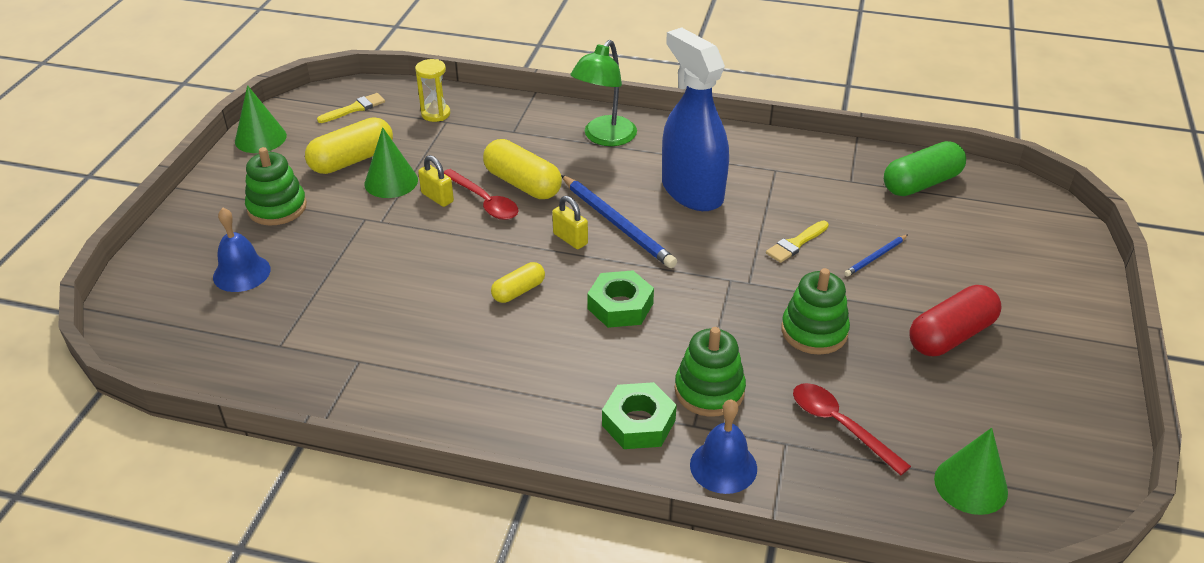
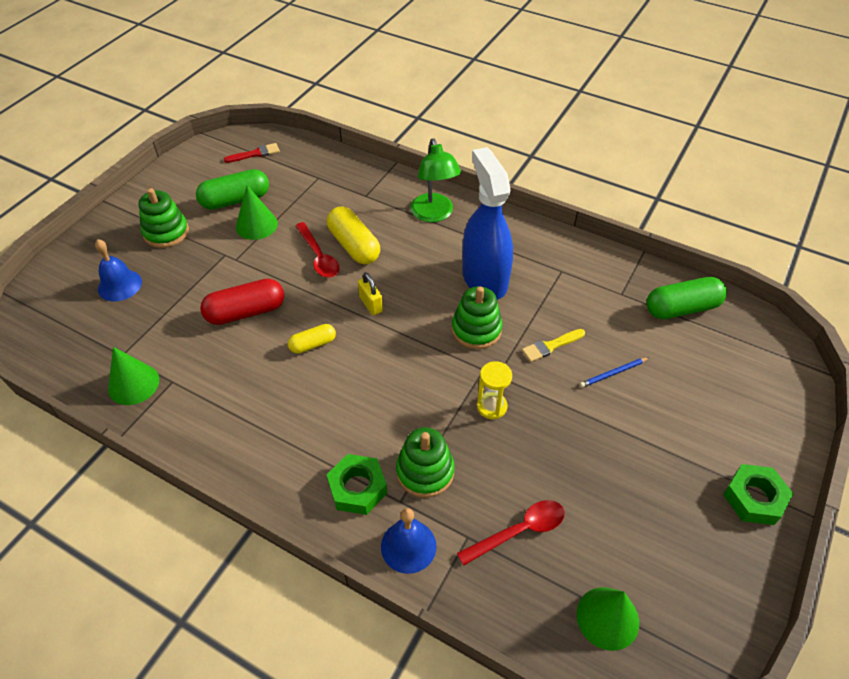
camera: 15 degrees right, 10 degrees up
green cone [235,85,287,153] -> green cone moved to [108,347,159,405]
yellow capsule [305,117,393,174] -> green capsule [196,169,269,210]
yellow brush [317,93,385,123] -> red brush [224,143,280,163]
yellow hourglass [415,59,450,122] -> yellow hourglass moved to [477,361,512,419]
yellow padlock [418,155,454,207] -> none
blue pencil [561,175,677,268] -> none
green lamp [570,40,637,146] -> green lamp turned 60 degrees counterclockwise [410,138,461,222]
green nut [587,270,654,328] -> green nut moved to [723,464,794,525]
green stacking toy [781,268,850,355] -> green stacking toy moved to [452,286,503,349]
red spoon [793,383,911,476] -> red spoon turned 90 degrees clockwise [457,500,565,566]
red capsule [909,285,1002,356] -> red capsule moved to [200,279,284,325]

